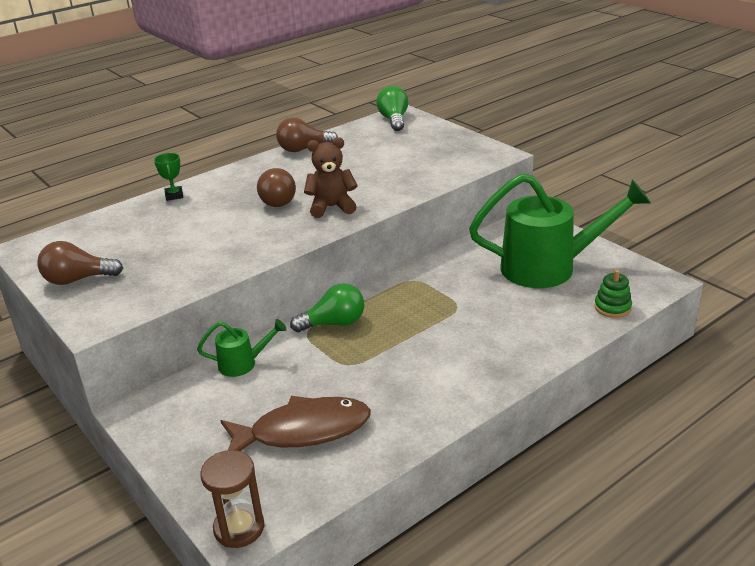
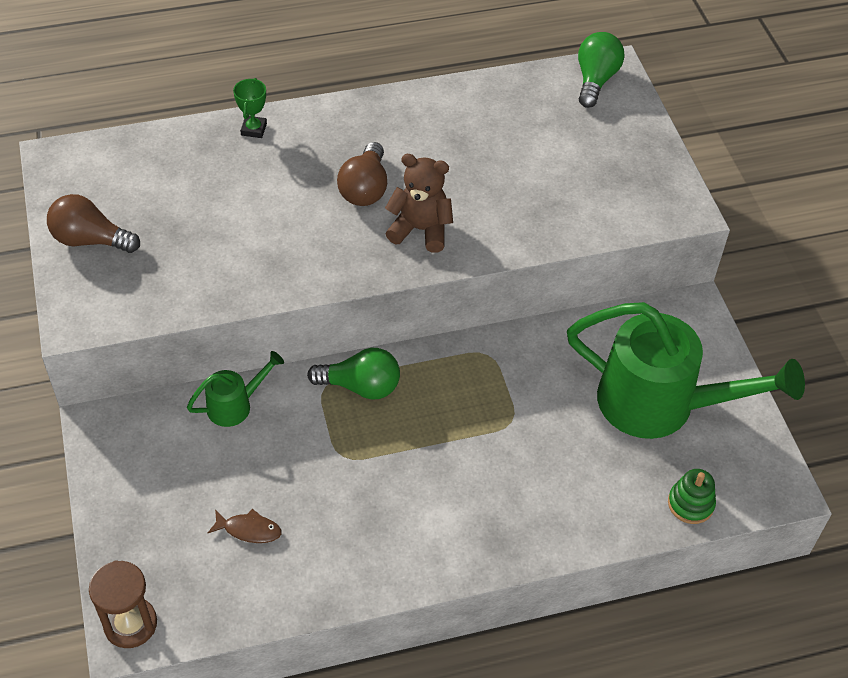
camera: 20 degrees right, 20 degrees up
green watering can [197,319,287,377] -> green watering can turned 45 degrees counterclockwise [187,351,284,427]
brown fish [220,396,371,451] -> brown fish [208,509,282,543], size x0.43
brown light bulb [276,118,338,152] -> none

